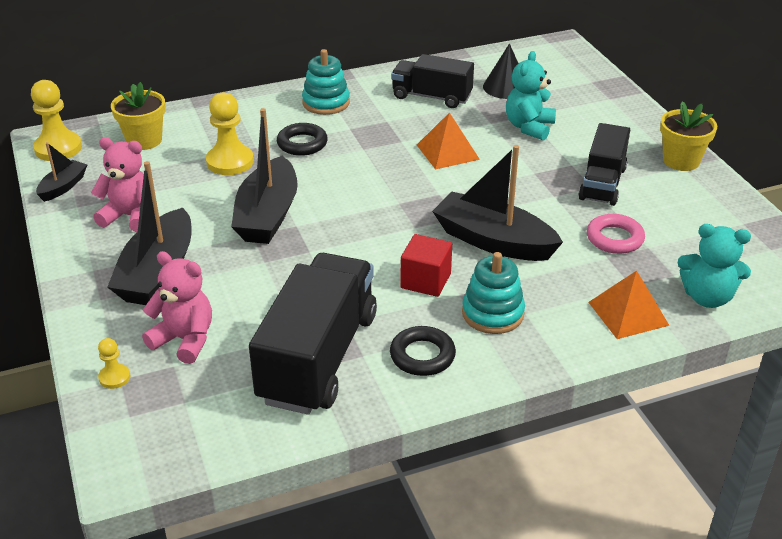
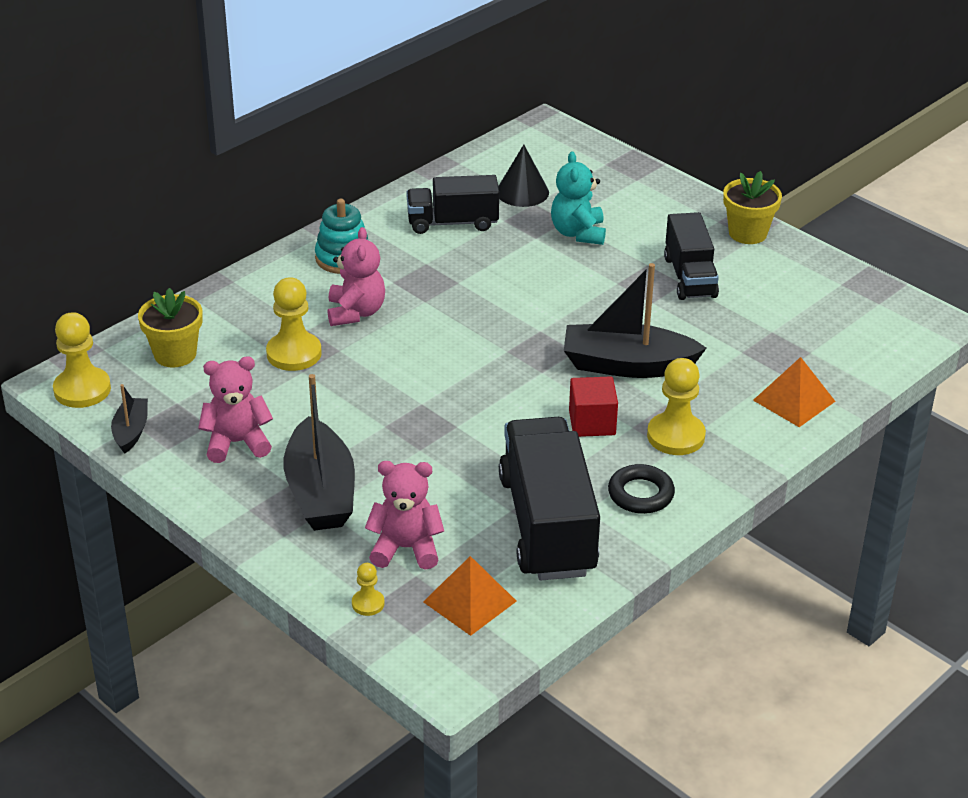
camera: 25 degrees left, 0 degrees up
black boat [231,108,298,244] -> none
black ring [277,123,328,156] -> pink teddy bear [328,227,385,326]
orange pyramid [417,112,480,169] -> orange pyramid moved to [423,556,517,636]
turquoise stacking toy [462,252,525,334] -> yellow pawn [647,358,706,455]
pink ring [587,214,645,254] -> none
turquoise teddy bear [678,224,751,308] -> none

